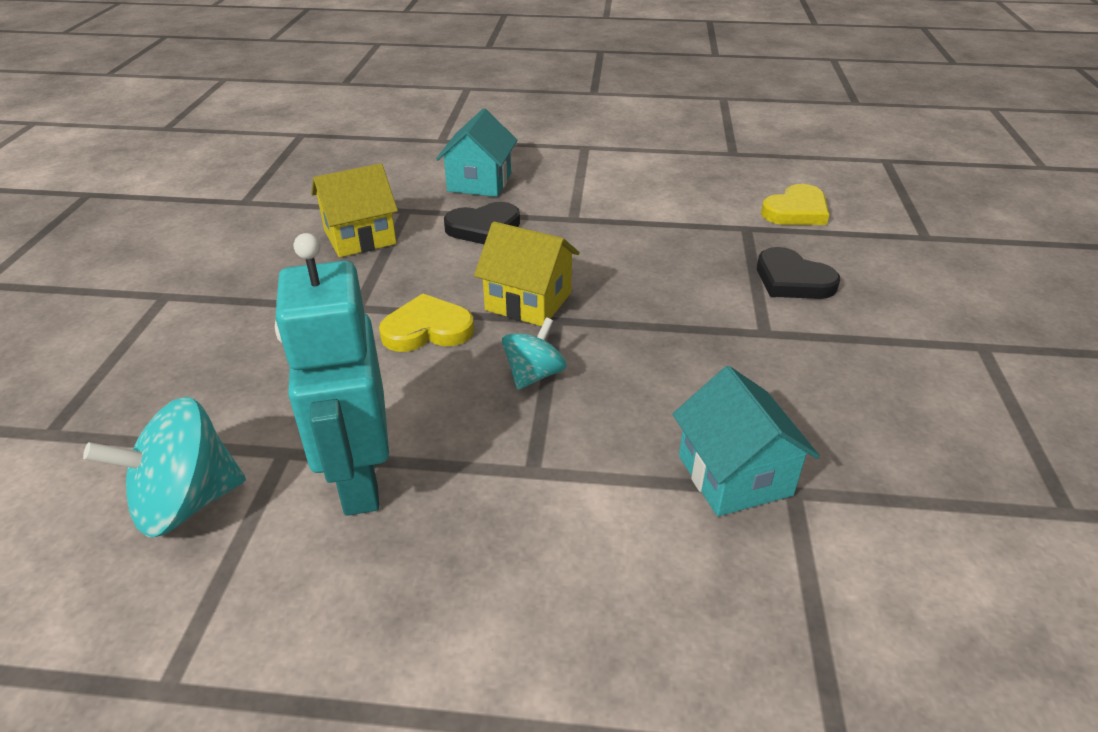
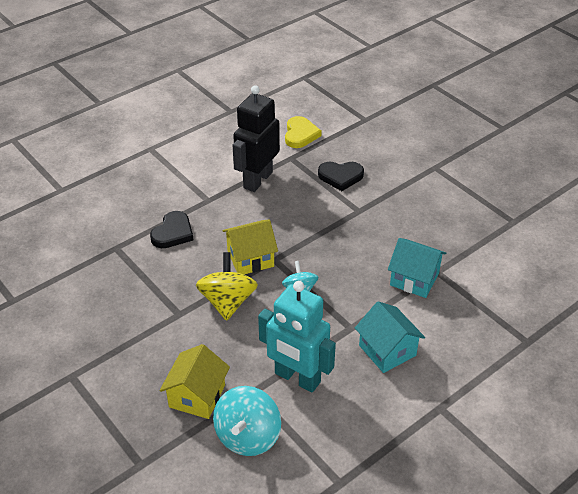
camera: 45 degrees left, 5 degrees up
yellow house [311,163,398,257] -> yellow house moved to [159,344,230,419]
yellow heart [379,293,474,352] -> yellow spinning top [196,252,258,321]
turquoise house [436,108,517,197] -> turquoise house moved to [355,301,425,373]
none -> black robot [233,85,280,192]

